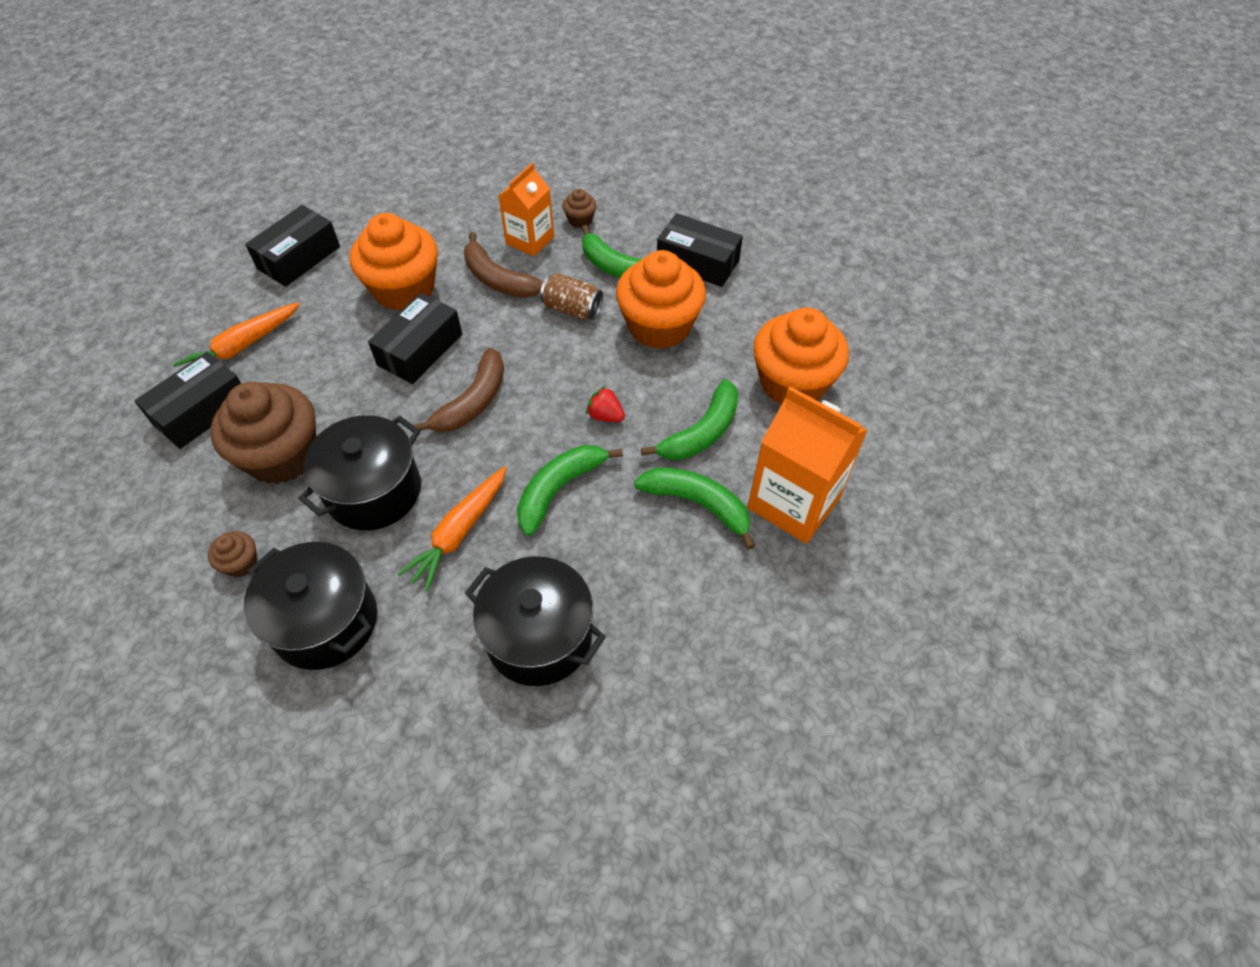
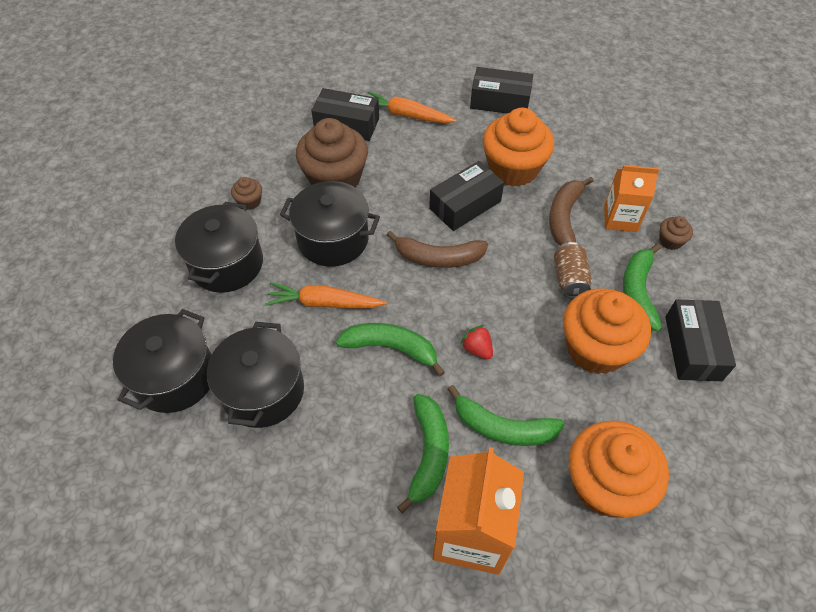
camera: 65 degrees right, 0 degrees up
black box [368,293,462,384] -> black box turned 45 degrees counterclockwise [429,161,504,231]
red strawberry [586,386,625,422] -> red strawberry turned 45 degrees counterclockwise [461,325,493,359]
none -> black pot [113,309,212,413]

